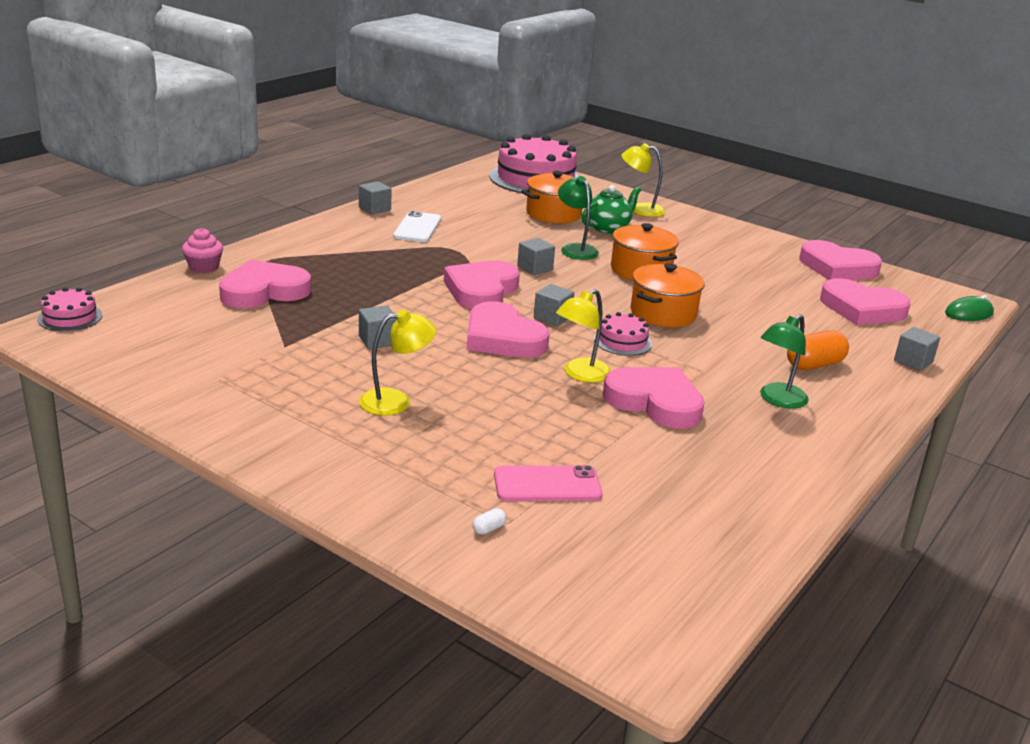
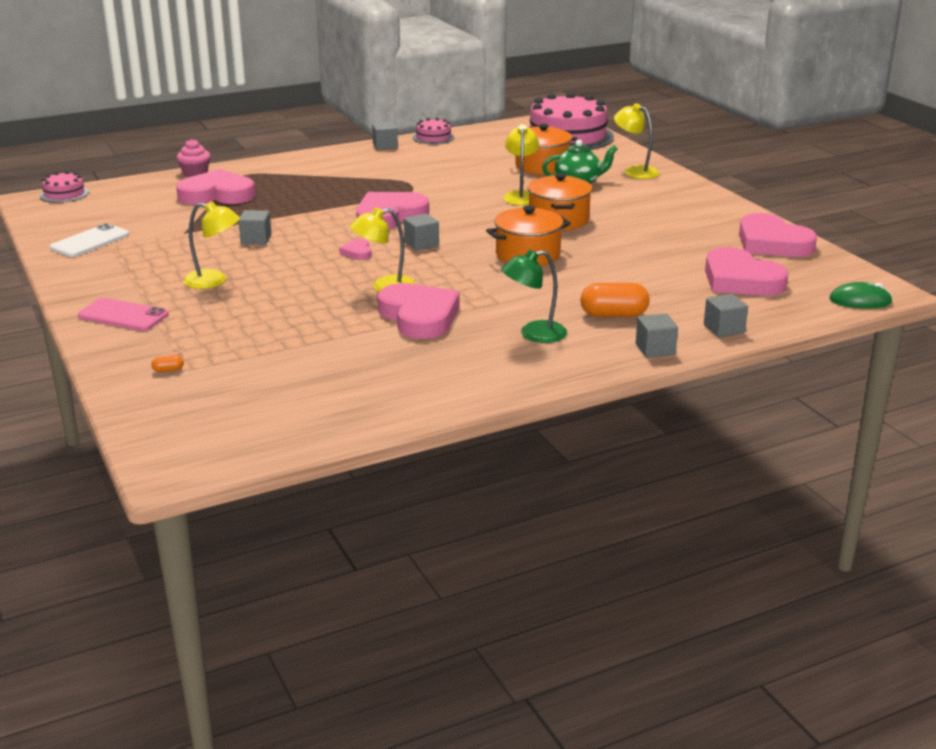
camera: 30 degrees right, 0 degrees up
white phone [393,211,441,242] -> white phone moved to [50,223,129,257]
pink heart [467,301,550,358] -> pink heart [339,239,372,260], size x0.44
white capsule [473,508,506,535] -> orange capsule [151,355,184,372]
pink phone [494,465,603,501] -> pink phone moved to [78,298,169,331]
grey cube [517,238,555,275] -> grey cube moved to [636,313,678,358]
green lamp [558,176,599,260] -> yellow lamp [503,124,539,205]
pink cake [594,312,652,356] -> pink cake moved to [413,118,455,145]

